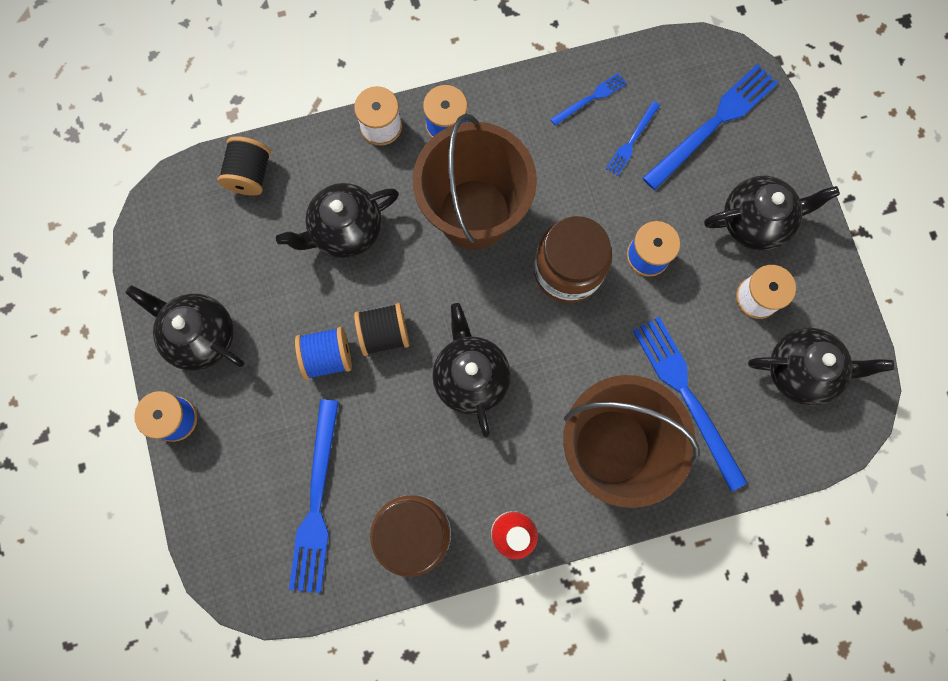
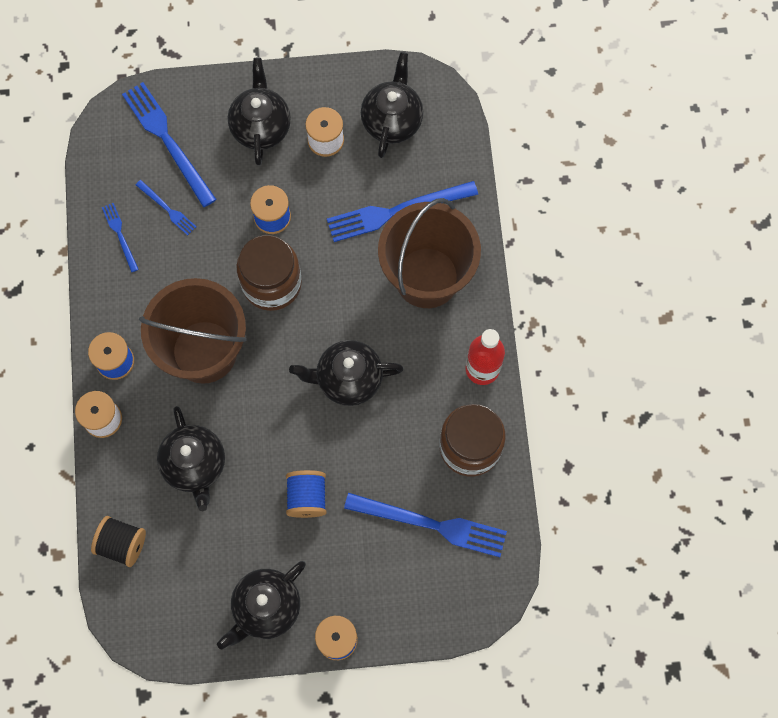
camera: 80 degrees left, 5 degrees down
black spool [354,303,409,356] -> none

